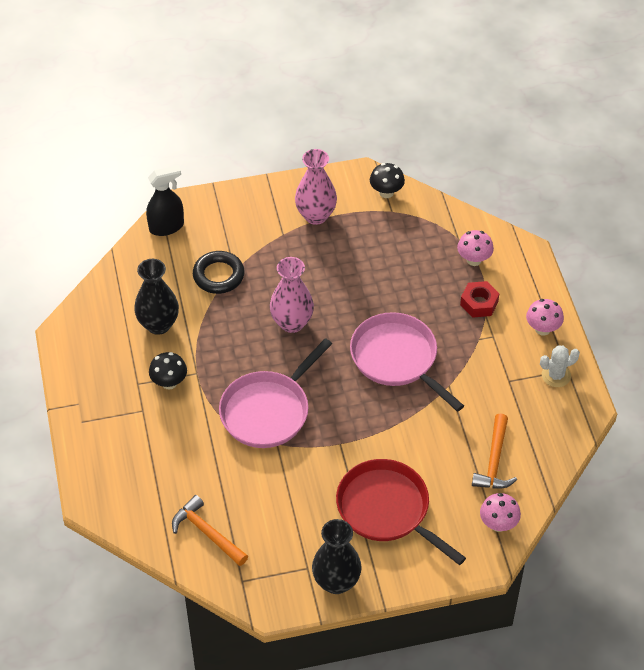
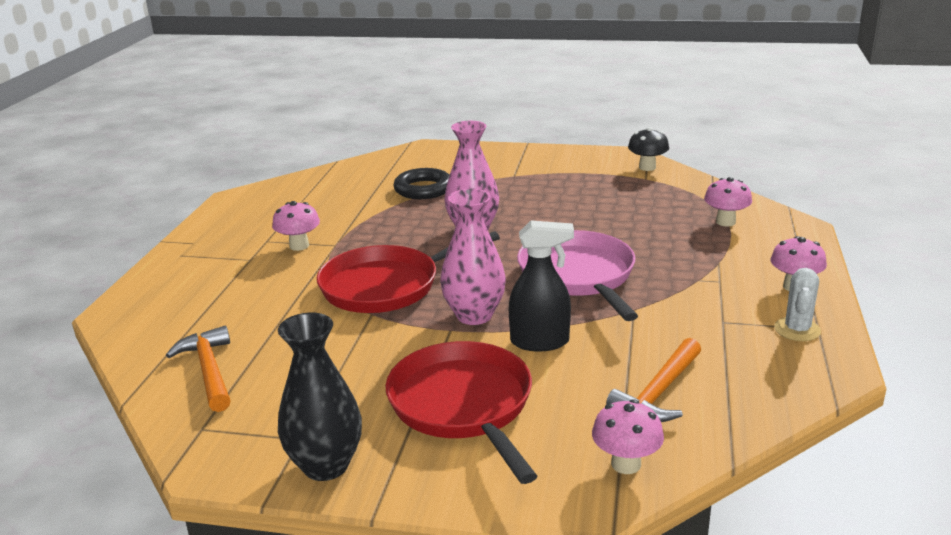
camera: 25 degrees right, 25 degrees down
black vase [134,259,179,335] -> none
black spray bottle [146,165,184,236] -> black spray bottle moved to [509,220,574,351]
black mushroom [149,352,187,390] -> pink mushroom [272,201,320,251]
pink pan [219,338,332,448] -> red pan [317,231,500,313]
pink vase [295,149,337,225] -> pink vase moved to [440,189,506,325]
red nut [460,281,500,318] -> none
white cactus [540,345,580,387] -> white cactus turned 75 degrees counterclockwise [774,268,821,341]

